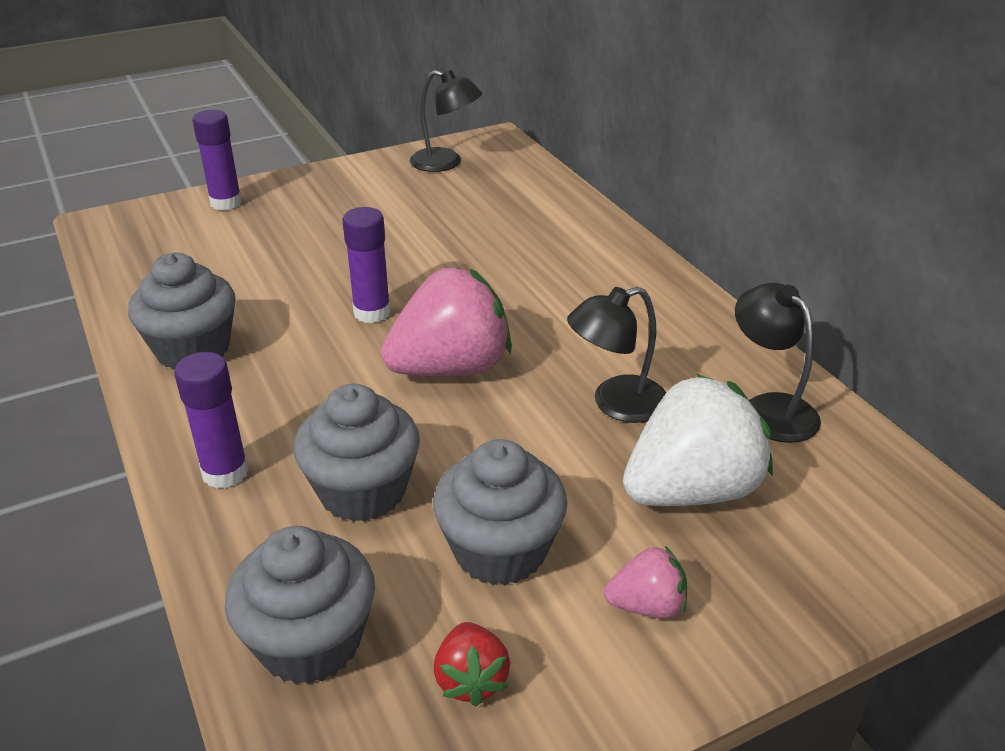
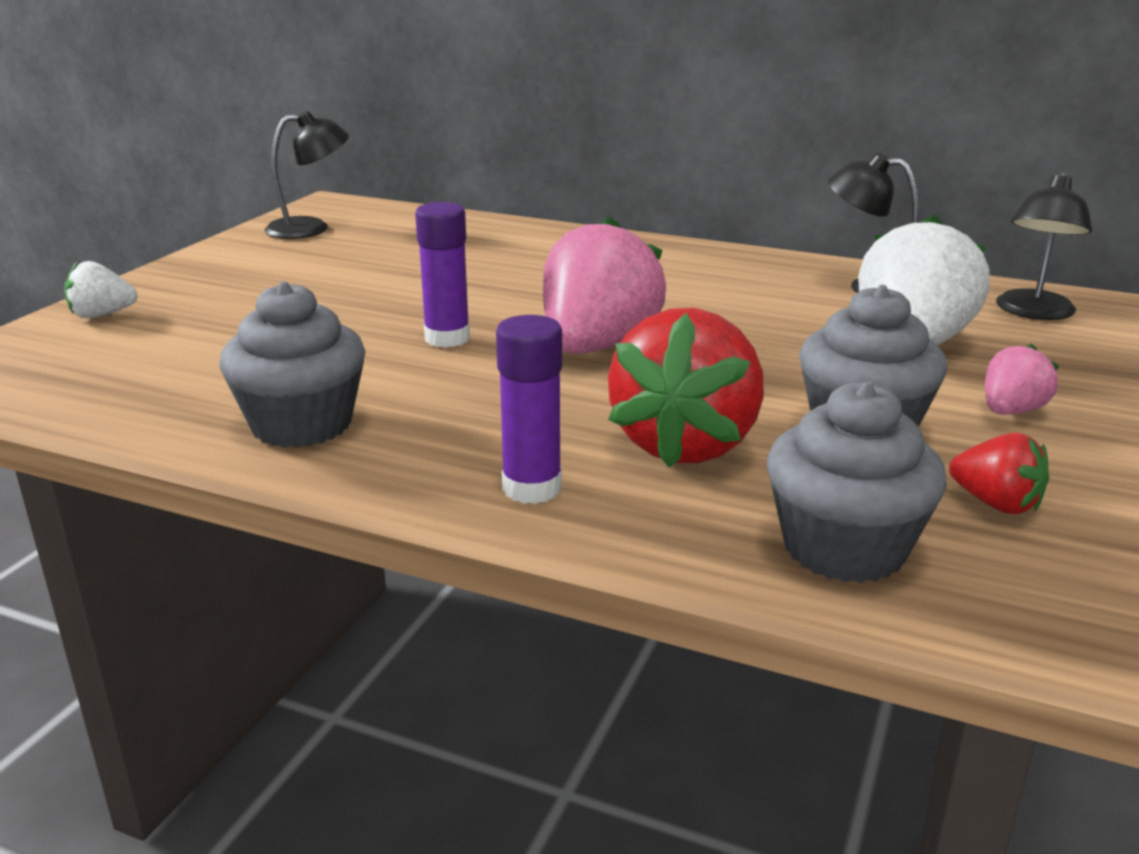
camera: 40 degrees left, 10 degrees down
purple glue stick [192,110,242,210] -> white strawberry [64,261,138,318]
grey cupcake [294,384,420,522] -> red strawberry [608,308,764,468]
black lamp [567,287,666,423] -> black lamp moved to [996,173,1092,320]

